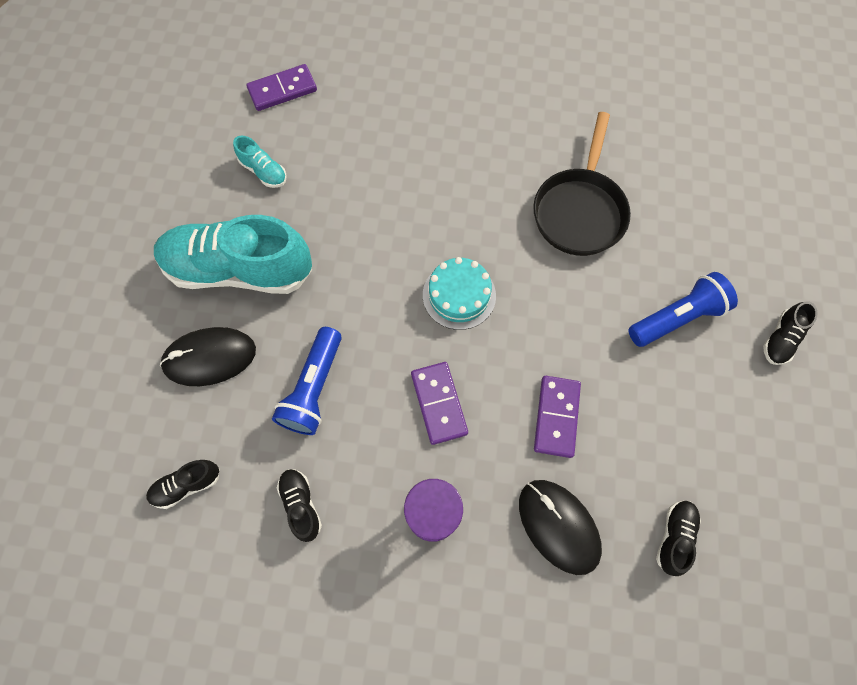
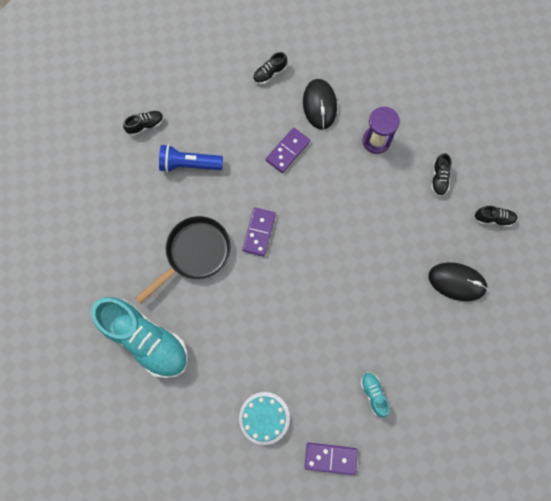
camera: 150 degrees left, 5 degrees up
turquoise shoe [154,215,312,294] -> turquoise shoe moved to [91,297,188,378]
blue flashlight [272,327,342,435] -> none
purple domino [411,362,468,445] -> purple domino moved to [242,207,276,256]
turquoise cake [423,257,496,330] -> turquoise cake moved to [239,392,290,445]

